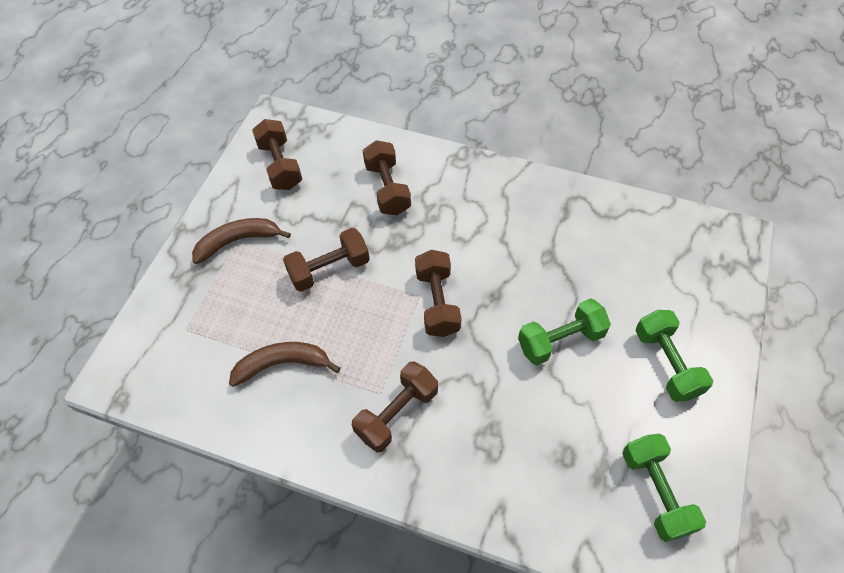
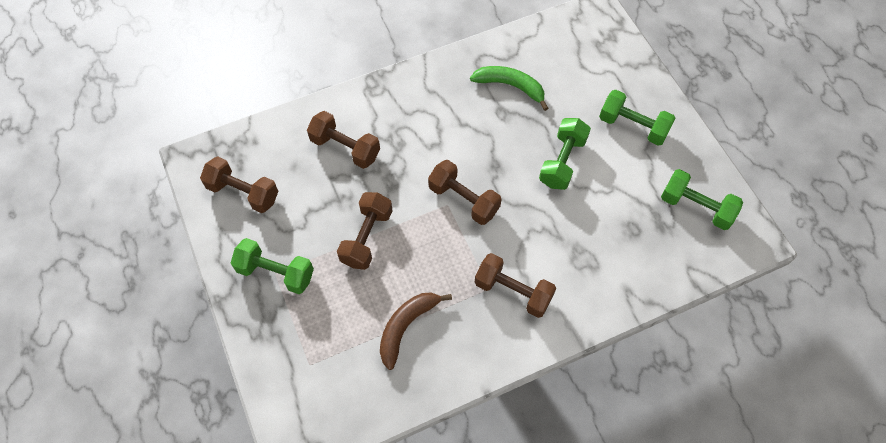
camera: 45 degrees left, 5 degrees up
brown banana [192,218,291,264] -> green dumbbell [231,238,314,294]
brown dumbbell [352,362,438,452] -> brown dumbbell turned 60 degrees counterclockwise [475,253,556,318]
none -> green banana [470,66,549,111]

